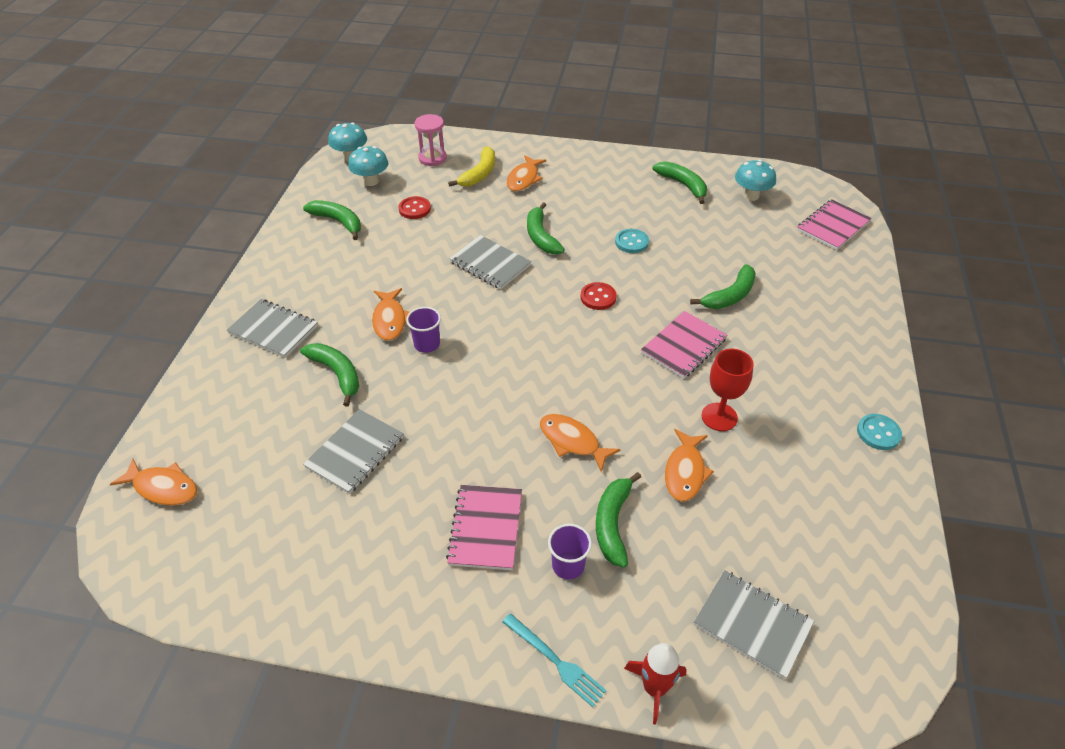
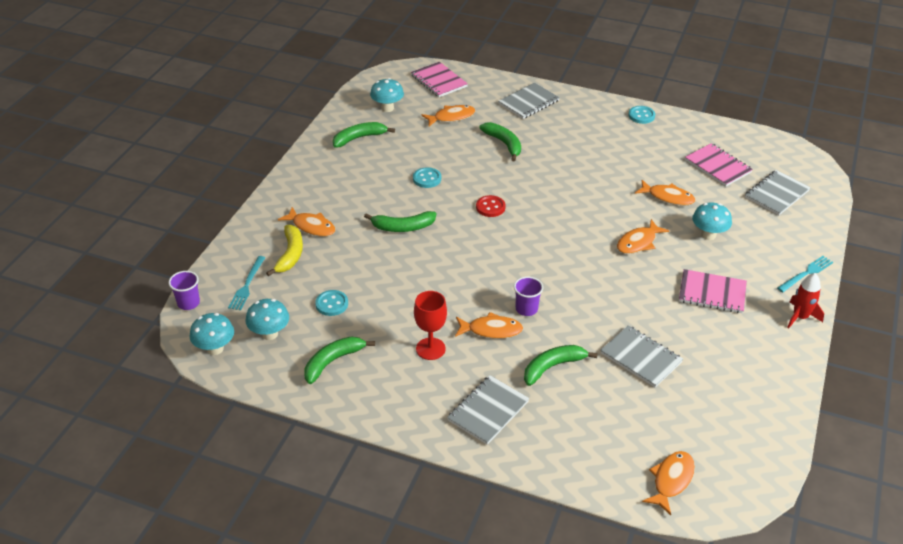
camera: 80 degrees left, 5 degrees down
red button [398,196,431,219] -> turquoise button [315,290,348,316]
pink hourglass [414,114,447,166] -> turquoise fork [228,256,265,310]
yellow banana [448,146,495,187] -> yellow banana turned 60 degrees clockwise [266,225,303,276]
grey notebook [449,235,531,289] -> grey notebook moved to [498,83,560,119]
purple cup [548,524,592,580] -> purple cup moved to [169,271,200,310]
green banana [596,472,641,567] -> turquoise mushroom [692,202,732,240]
red rocket [624,643,687,725] -> red rocket moved to [787,273,824,329]
pink notebook [641,311,727,379] -> pink notebook moved to [685,143,753,186]
red goblet [701,349,754,431] -> red goblet moved to [414,291,447,360]
none -> orange fish [421,105,475,126]

